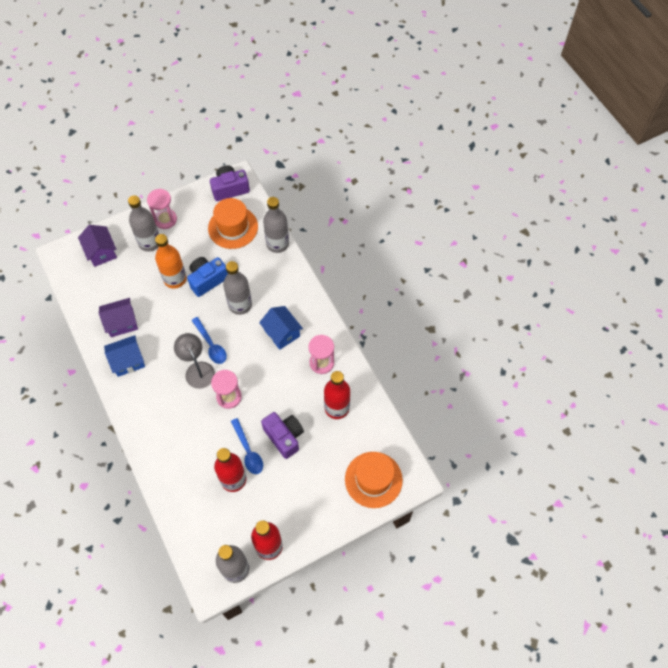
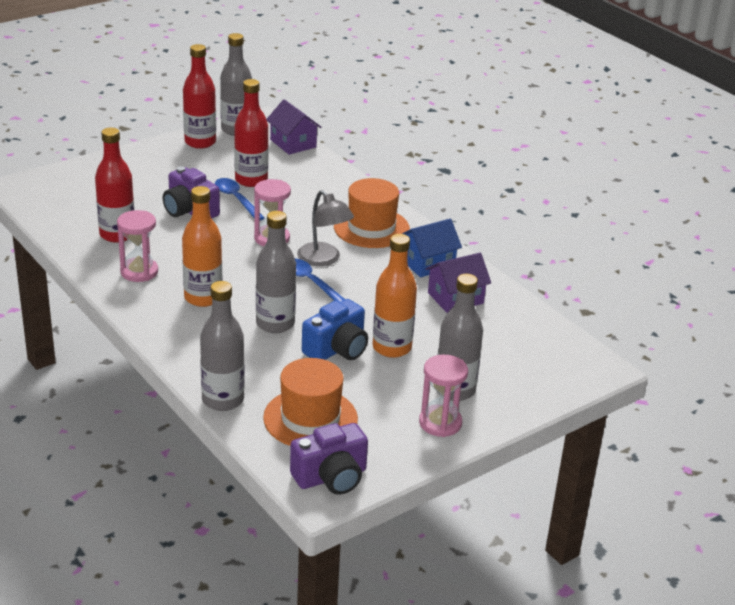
camera: 170 degrees right, 30 degrees down
purple house [78,225,117,267] -> purple house moved to [266,99,322,155]
blue house [259,306,303,350] -> orange bottle [182,186,222,307]
orange hat [345,452,403,508] -> orange hat moved to [334,178,410,248]

